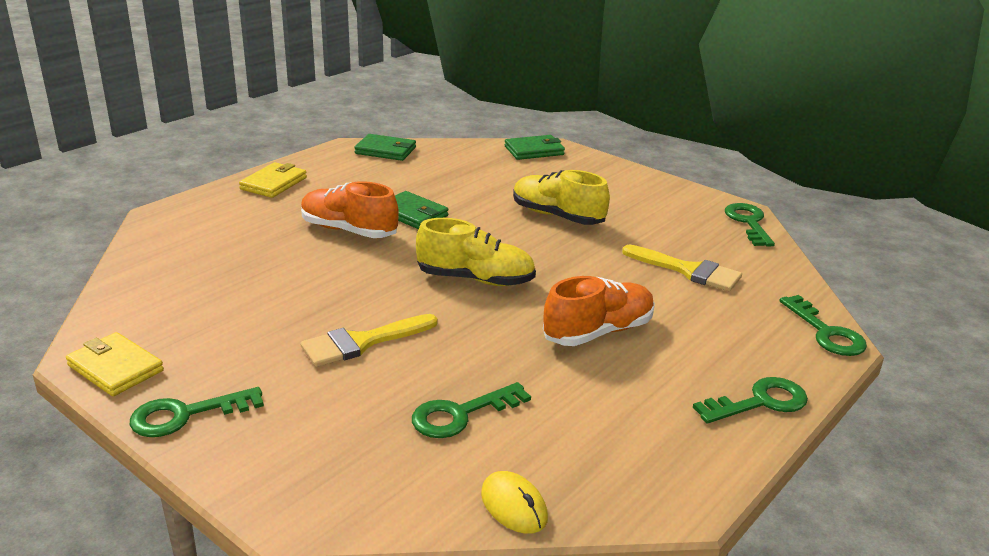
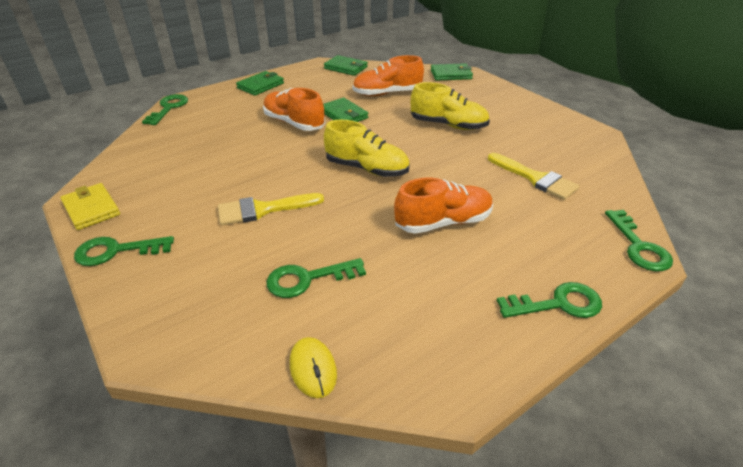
camera: 15 degrees right, 10 degrees up
yellow wallet [239,162,307,198] -> green wallet [236,71,284,96]
yellow shoe [513,170,610,225] -> yellow shoe turned 150 degrees clockwise [411,82,490,130]
green key [725,203,775,247] -> green key moved to [142,94,188,125]
none -> orange shoe [352,55,424,96]

